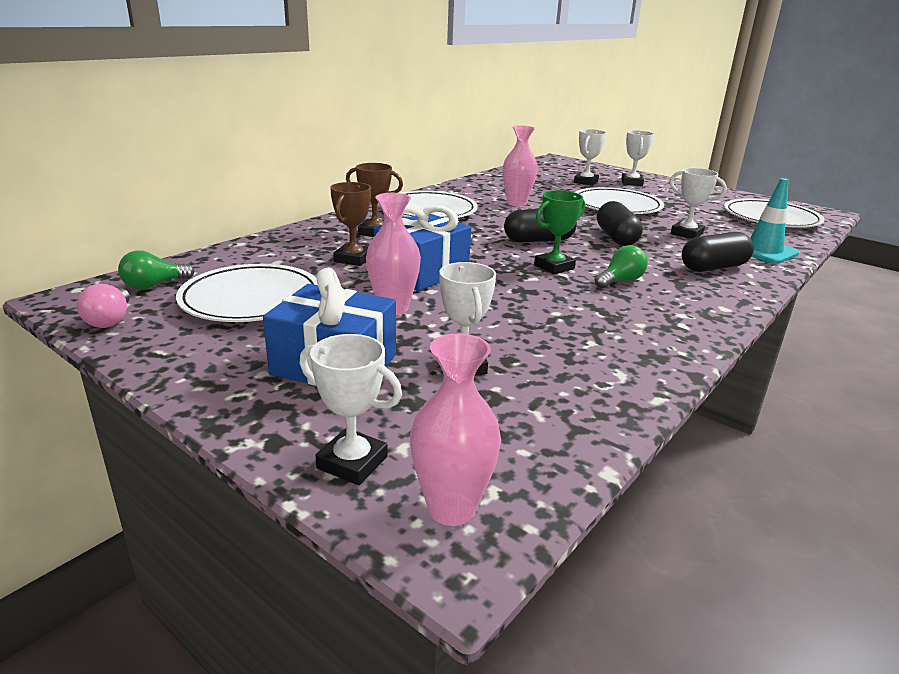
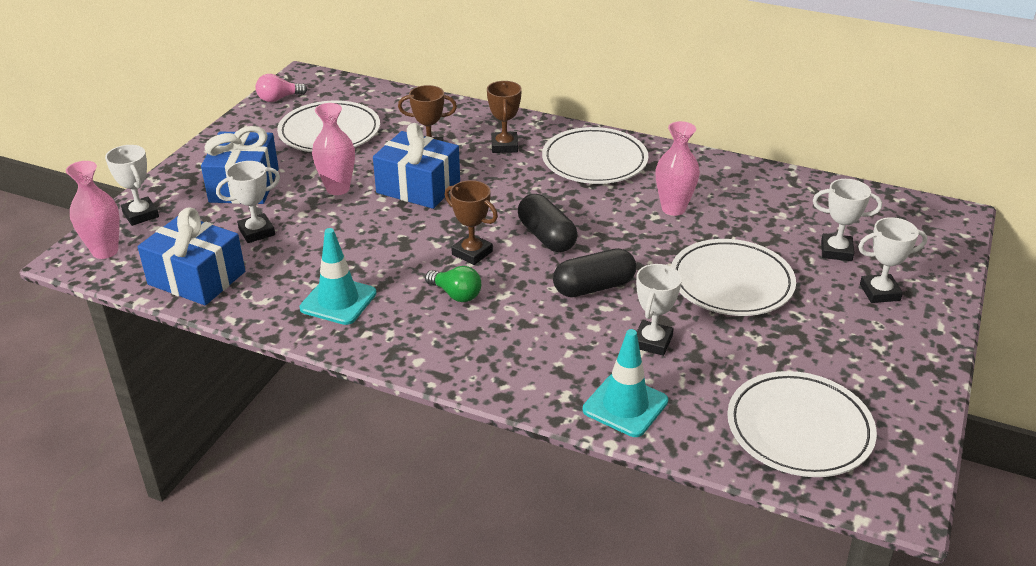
camera: 75 degrees right, 10 degrees up
green light bulb [118,250,194,290] -> none
white trophy [299,334,402,485] -> white trophy turned 45 degrees counterclockwise [105,145,159,226]
green trophy [534,190,585,274] -> brown trophy [445,180,498,265]
black capsule [682,232,754,272] -> none
none -> blue gift [138,207,245,305]
none -> turquoise traffic cone [300,228,377,325]

